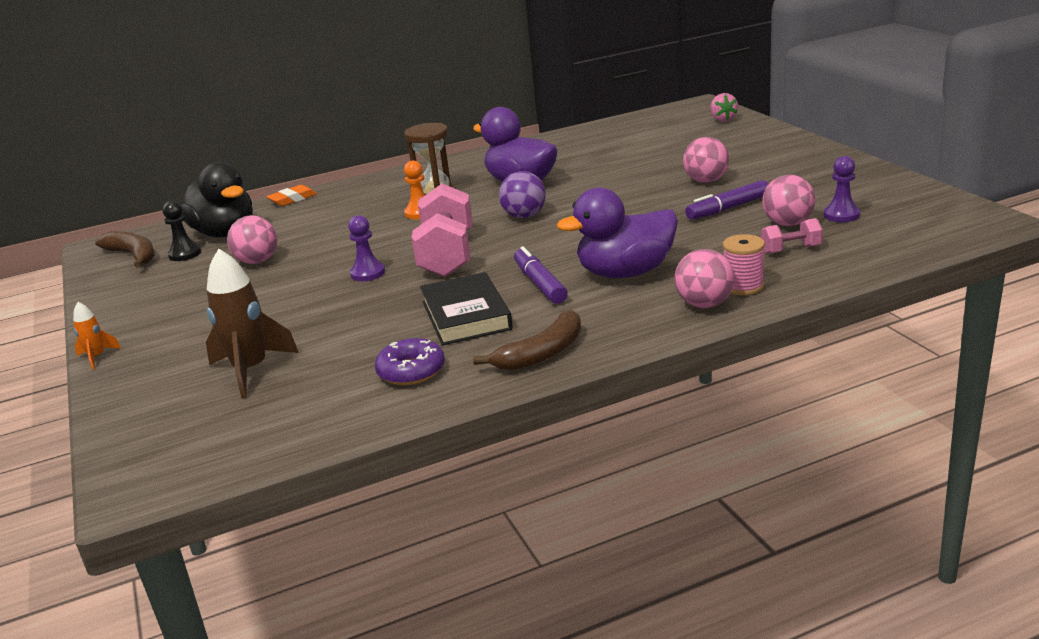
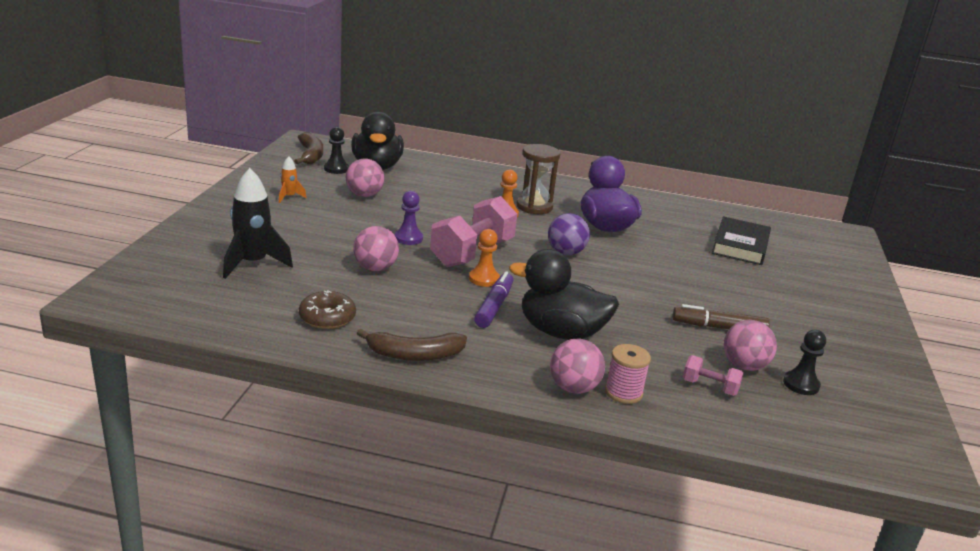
camera: 30 degrees right, 0 degrees up
orange rocket [73,302,121,370] -> orange rocket moved to [279,156,307,203]
brown rocket [206,249,299,399] -> black rocket [223,168,293,279]
orange eraser [266,185,317,206] -> none
purple donut [375,338,445,385] -> brown donut [299,290,356,329]
black book [420,272,513,345] -> black book moved to [712,216,771,265]
purple duck [557,187,678,278] -> black duck [509,249,619,340]
pink ball [683,137,729,183] -> pink ball moved to [353,226,399,271]
purple marker [685,180,768,220] -> brown marker [673,304,770,329]
pink strawberry [710,93,738,121] -> none
purple pawn [824,156,860,222] -> black pawn [783,330,826,395]
none -> orange pawn [469,229,500,287]

